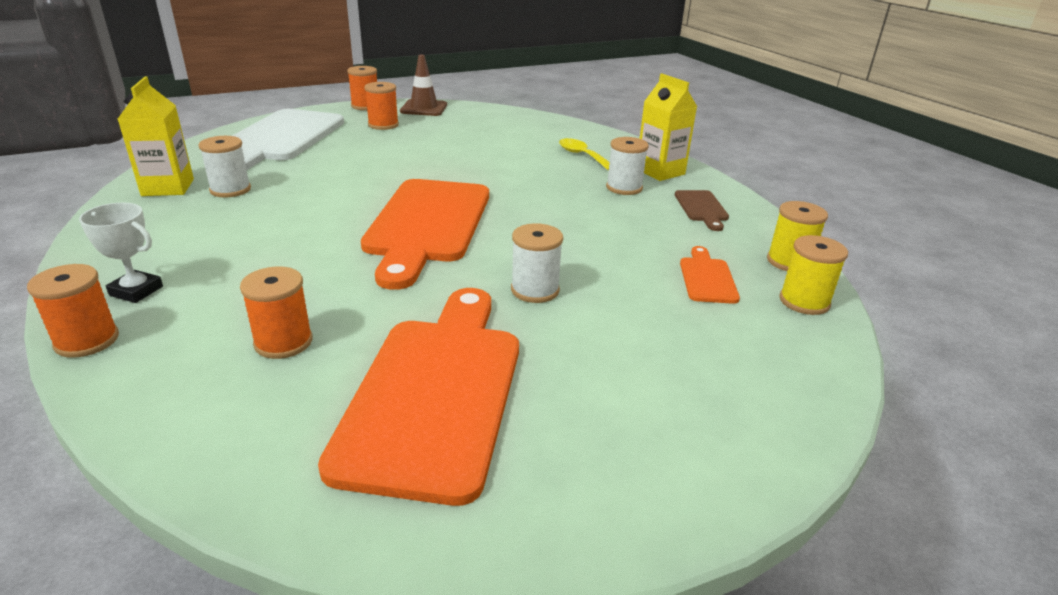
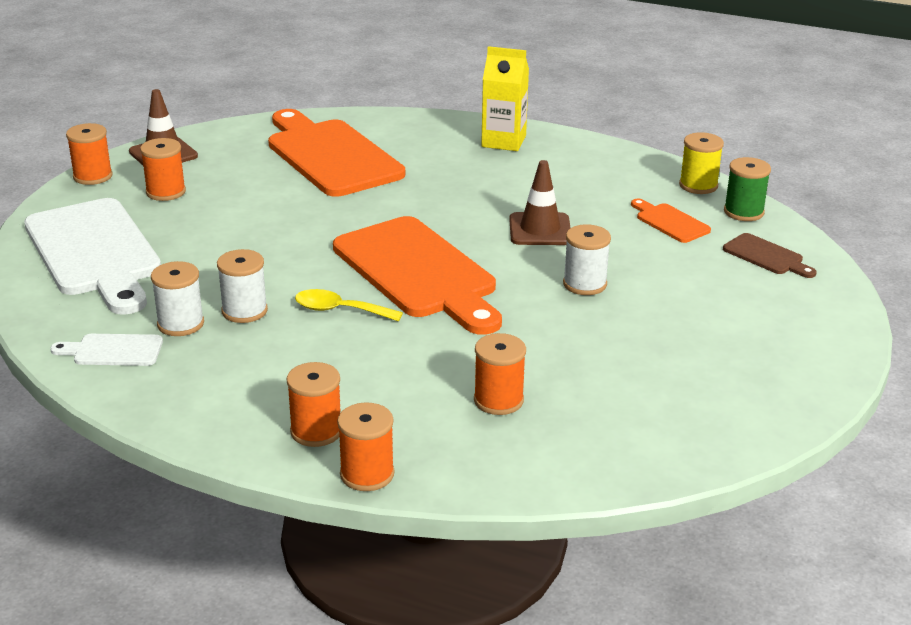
camera: 40 degrees left, 0 degrees up
white trophy [79,203,163,303] -> orange spool [287,362,341,447]
yellow carton [118,77,194,196] -> white cutting board [50,334,163,366]
orange cutting board [318,288,519,506] -> orange cutting board moved to [268,109,405,197]
yellow spoon [559,138,610,171] -> yellow spoon moved to [295,289,403,322]
white spool [606,137,649,195] -> white spool moved to [217,249,268,323]
brown cutting board [675,190,729,231] -> brown cutting board moved to [723,233,817,278]
yellow spool [779,235,848,315] -> green spool [724,157,771,221]
none -> brown traffic cone [509,160,571,245]

